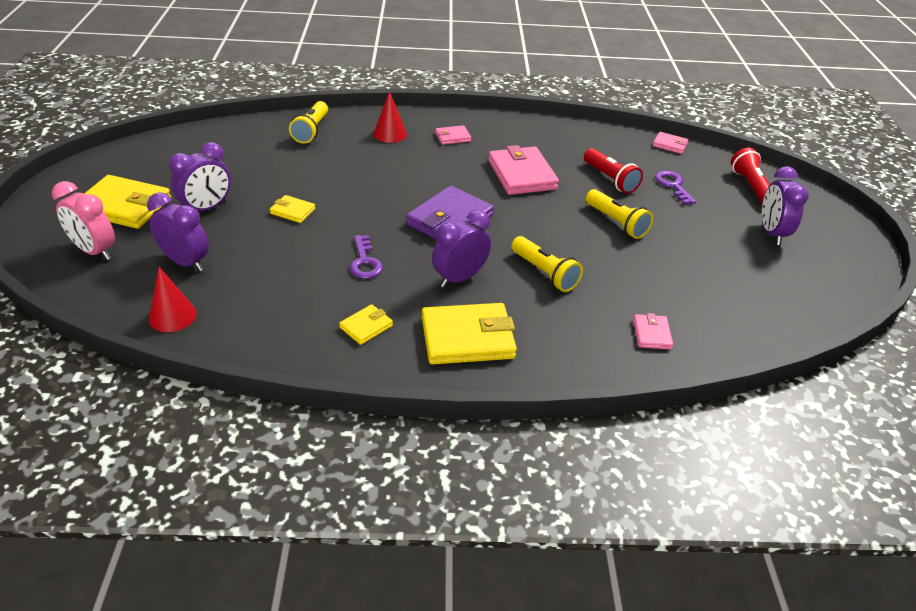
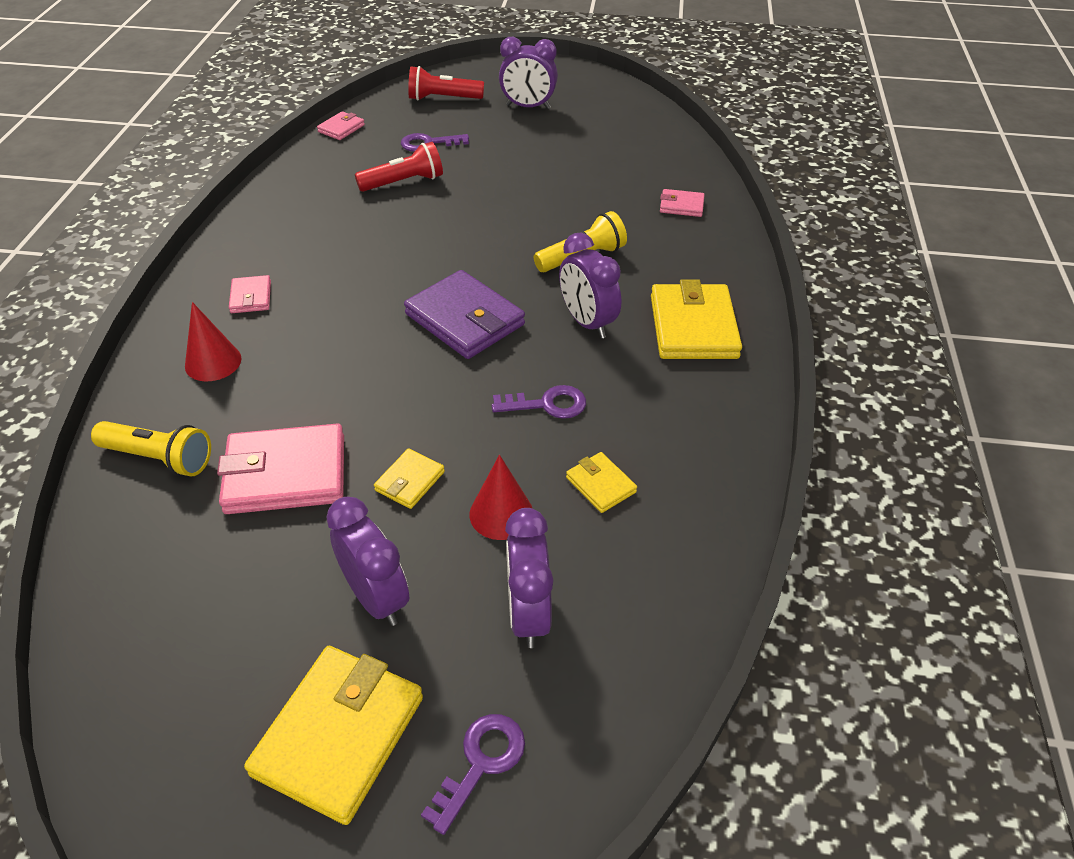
camera: 80 degrees left, 5 degrees up
pink clock [52,181,115,260] -> purple key [421,714,525,835]
purple clock [147,192,209,271] -> purple clock turned 45 degrees counterclockwise [505,508,553,648]
red cone [149,267,197,332] -> red cone moved to [470,455,533,540]
yellow wallet [339,304,393,345] -> yellow wallet moved to [566,452,637,513]
pink wallet [488,145,559,195] -> pink wallet moved to [217,423,344,514]
yellow flashlight [586,189,653,239] -> none

